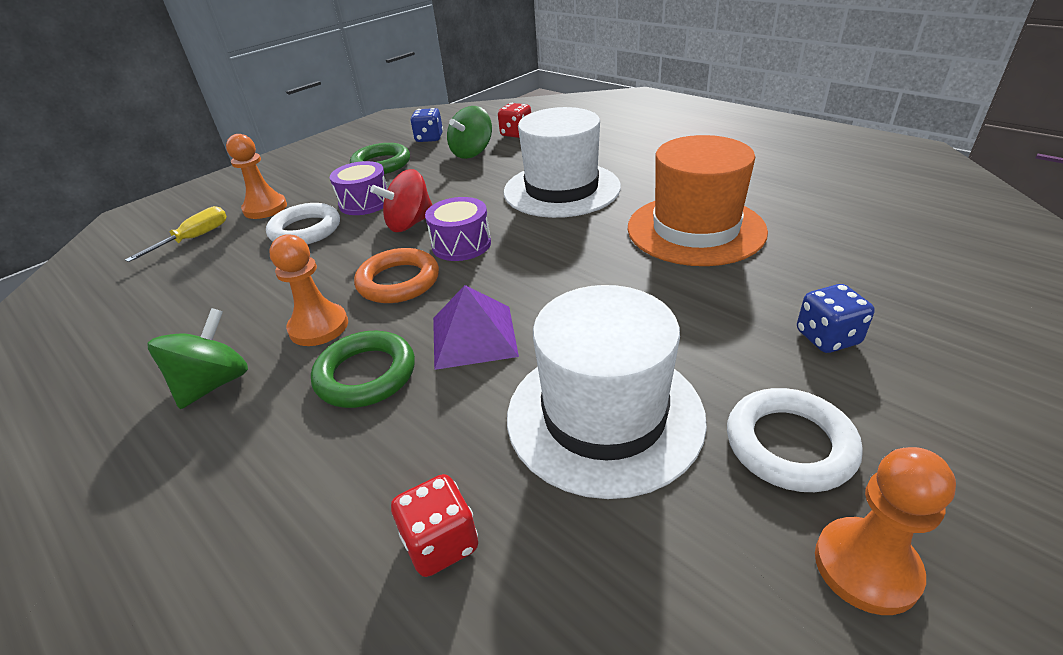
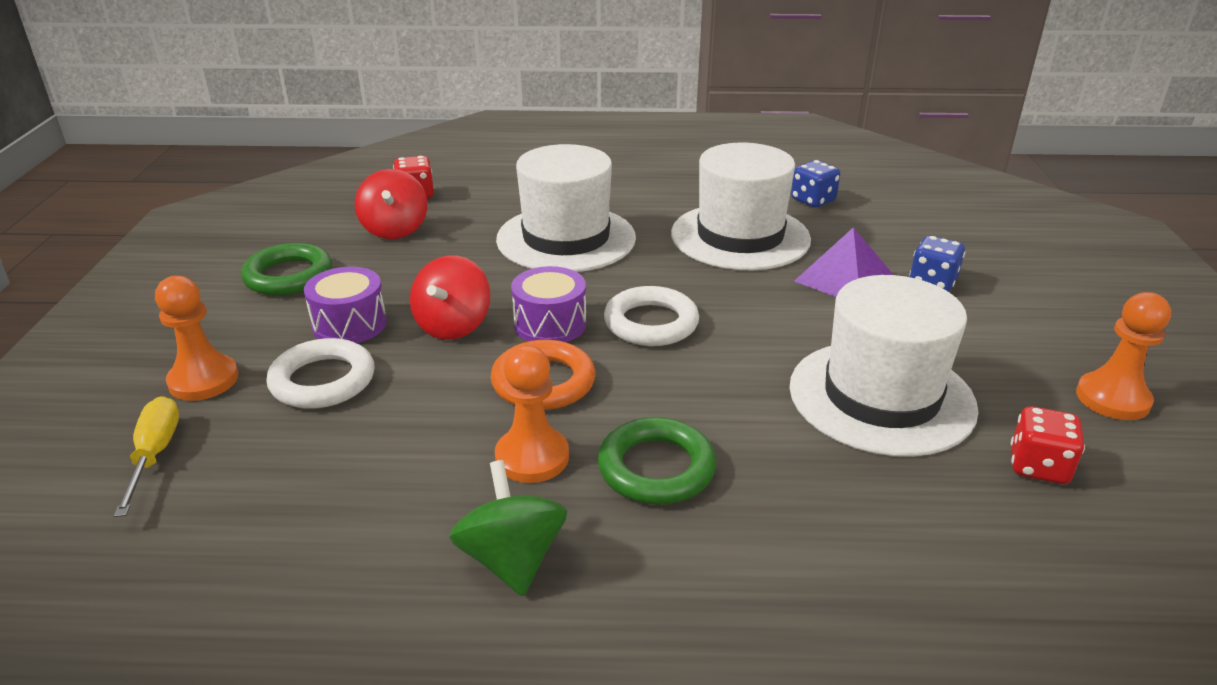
camera: 45 degrees left, 5 degrees down
red dice [391,474,478,577] -> red dice moved to [1011,406,1085,484]
blue dice [410,108,443,142] -> blue dice moved to [791,160,840,208]
purple pyramid [433,285,519,370] -> purple pyramid moved to [794,227,893,297]
green spinning top [447,106,492,159] -> red spinning top [355,169,427,239]
orange hat [628,135,768,266] -> white hat [671,143,811,270]
white ring [727,388,863,492] -> white ring moved to [604,286,699,346]

